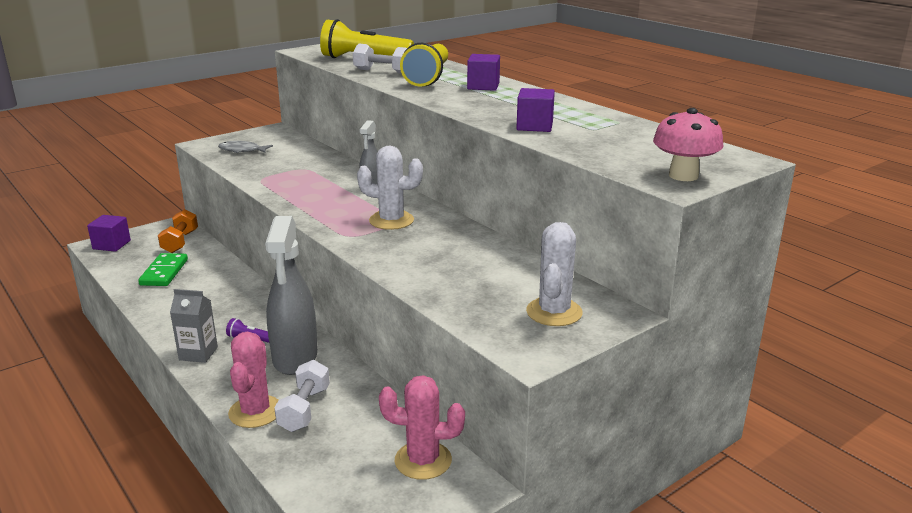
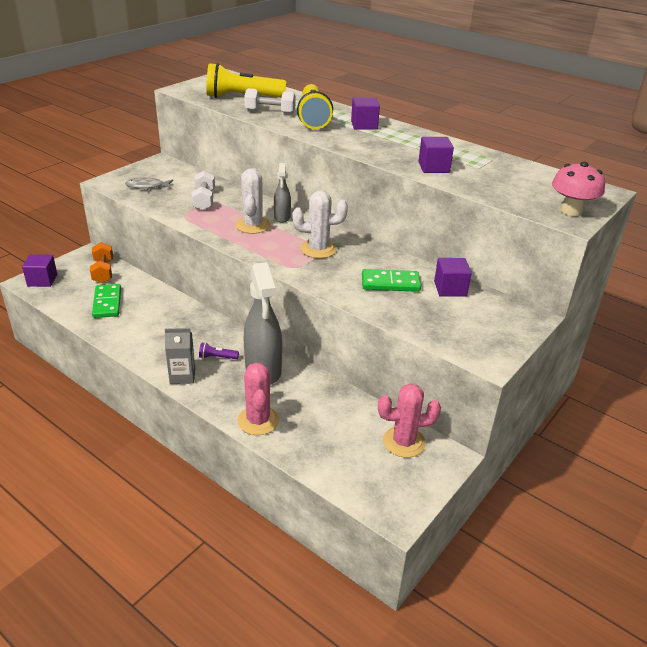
camera: 15 degrees left, 10 degrees up
white dumbbell [274,360,330,432] -> white dumbbell moved to [191,170,215,211]
white cactus [526,222,583,326] -> white cactus moved to [236,168,270,234]
none -> green domino [362,269,421,292]
none -> purple cube [434,258,472,297]

